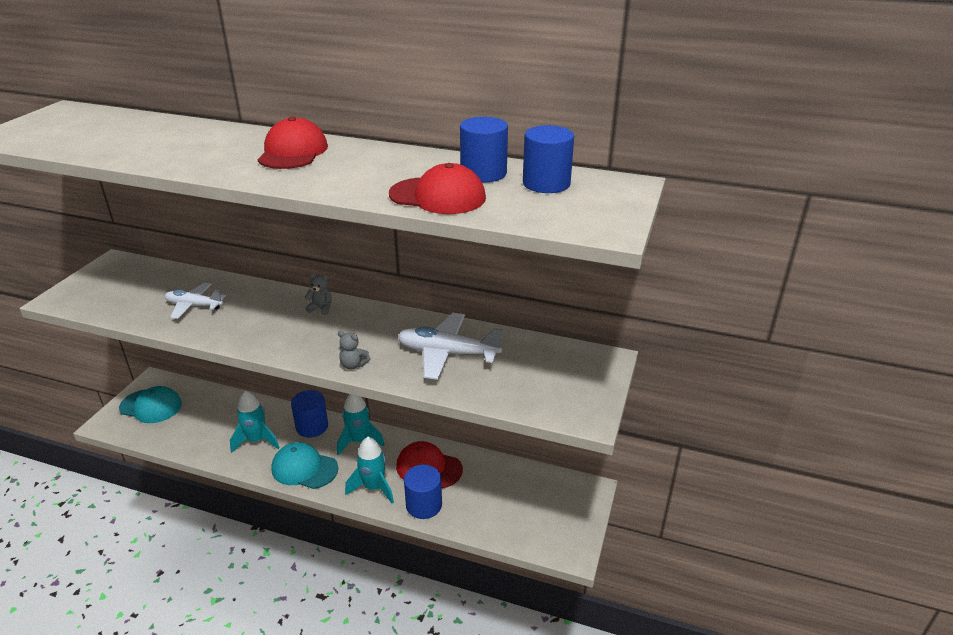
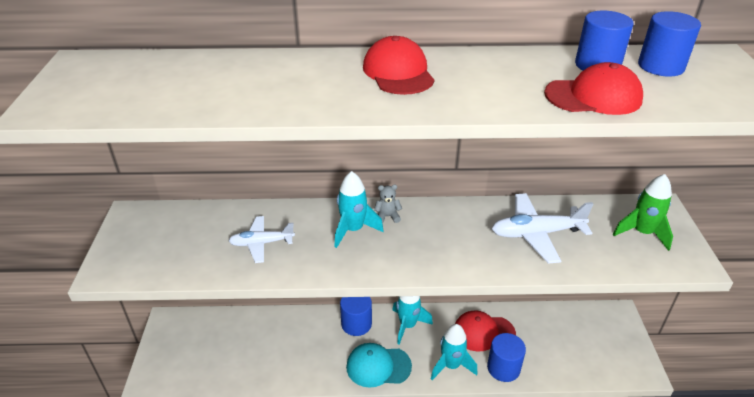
camera: 20 degrees left, 5 degrees up
turquoise cap [119,386,182,423] -> none
turquoise rocket [230,391,280,453] -> turquoise rocket moved to [335,171,384,248]
grey teddy bear [338,331,371,370] -> none
none -> green rocket [613,174,673,251]

